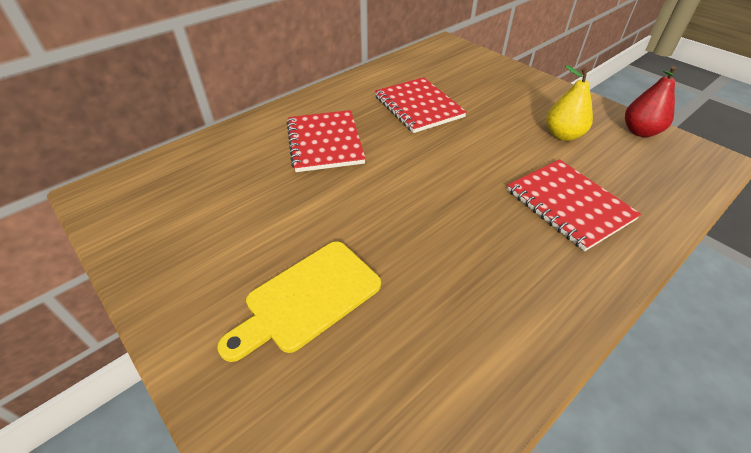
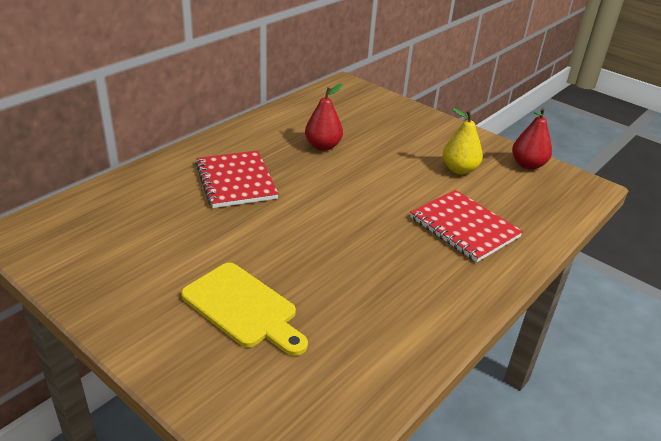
camera: 10 degrees left, 10 degrees down
yellow cutting board [217,241,381,362] -> yellow cutting board turned 90 degrees counterclockwise [181,263,308,356]
red notebook [375,77,467,133] -> red pear [305,84,343,151]

